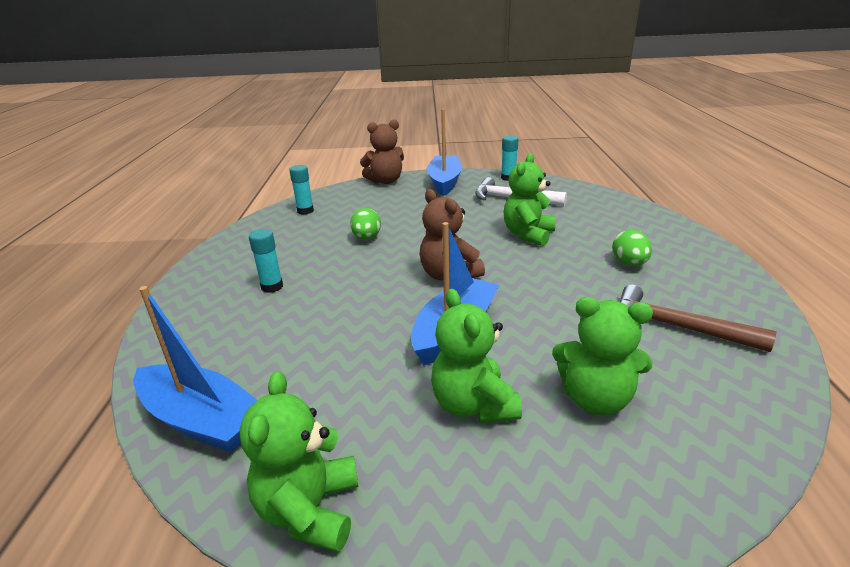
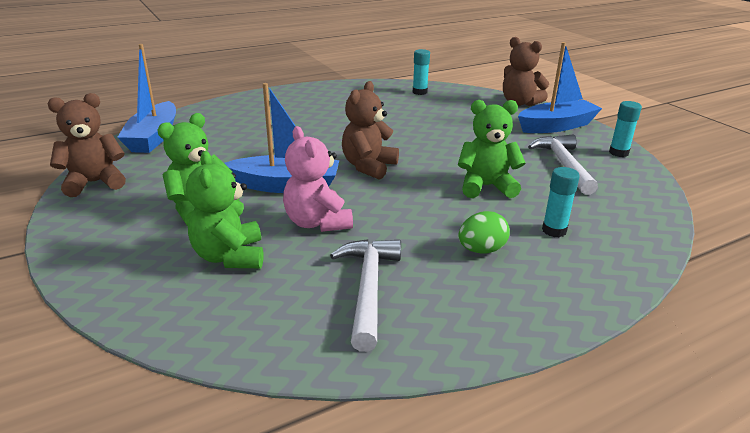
camera: 60 degrees right, 0 degrees up
green teddy bear [239,371,359,552] -> brown teddy bear [48,93,126,197]
turquoise glue stick [249,229,283,293] -> turquoise glue stick moved to [542,167,580,237]
green egg [350,208,381,240] -> none
brown hammer [620,285,776,352] -> white hammer [330,239,401,352]
none -> pink teddy bear [283,126,353,232]

